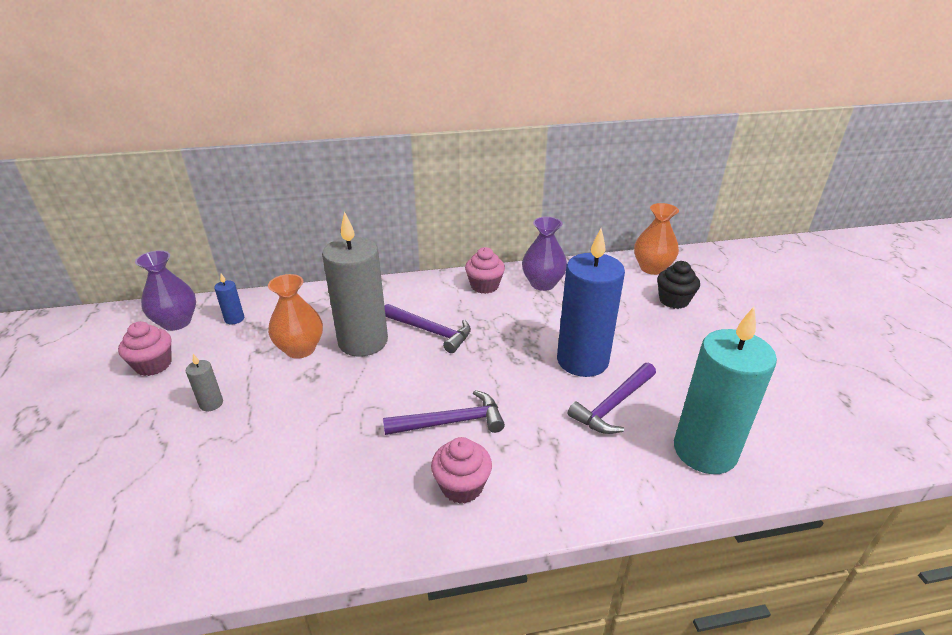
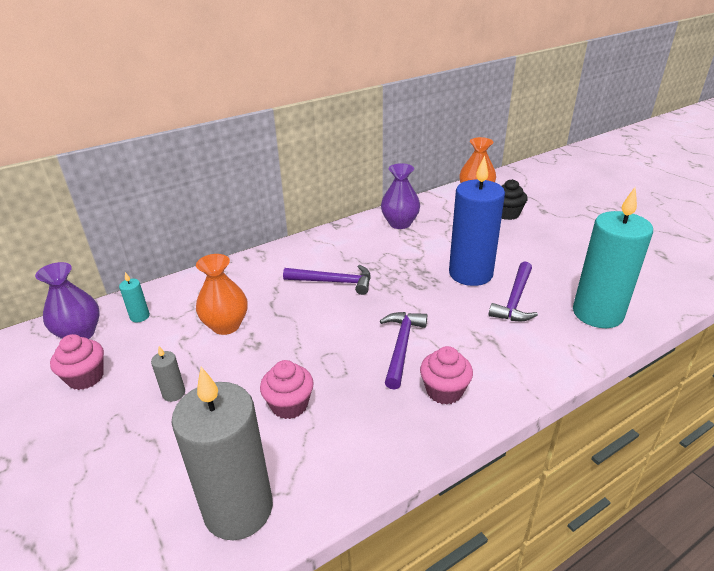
camera: 20 degrees left, 0 degrees up
blue candle [214,274,244,325] -> turquoise candle [119,272,150,322]
grey candle [322,211,388,357] -> grey candle moved to [171,367,273,540]
purple hammer [383,390,505,435] -> purple hammer turned 45 degrees counterclockwise [380,312,427,389]
pink cupcake [465,247,505,294] -> pink cupcake moved to [260,360,314,419]

